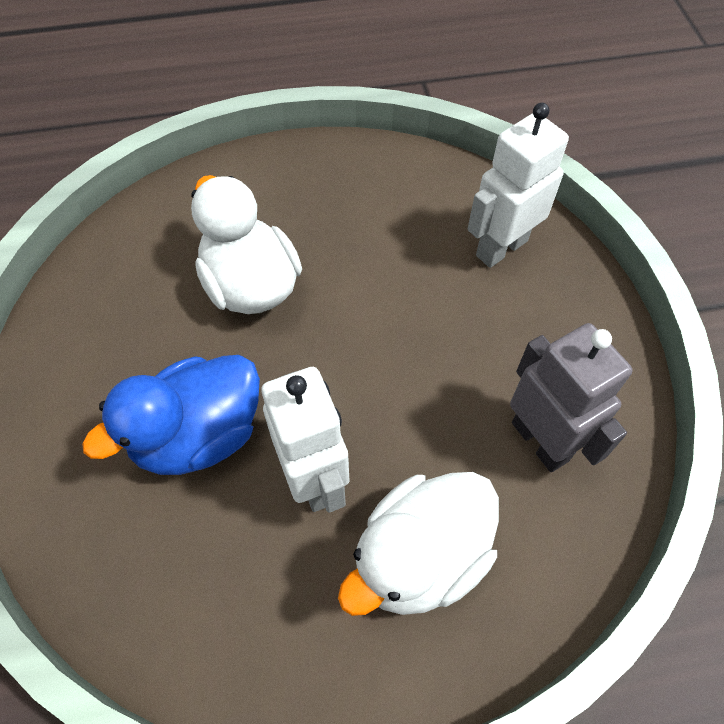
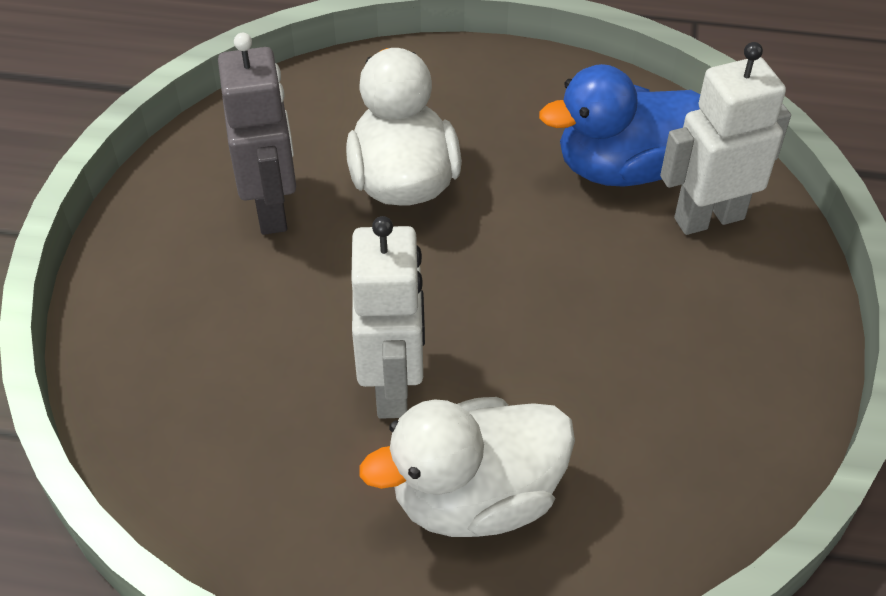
camera: 20 degrees right, 10 degrees down
blue duck [82,355,260,475] -> blue duck moved to [539,64,700,187]
grey robot [510,323,633,472] -> grey robot moved to [218,33,296,235]

